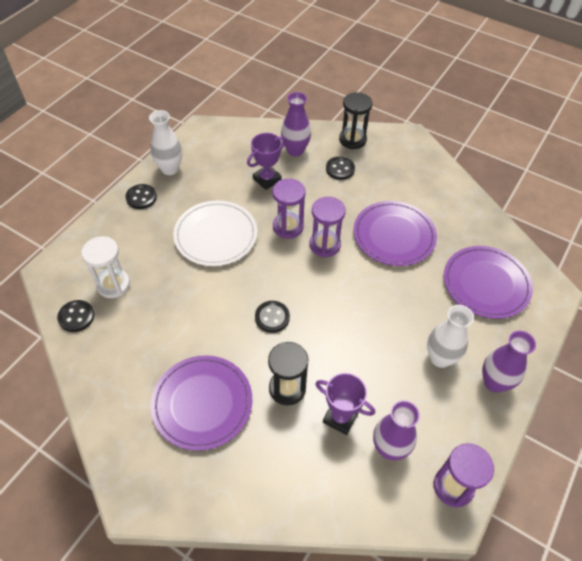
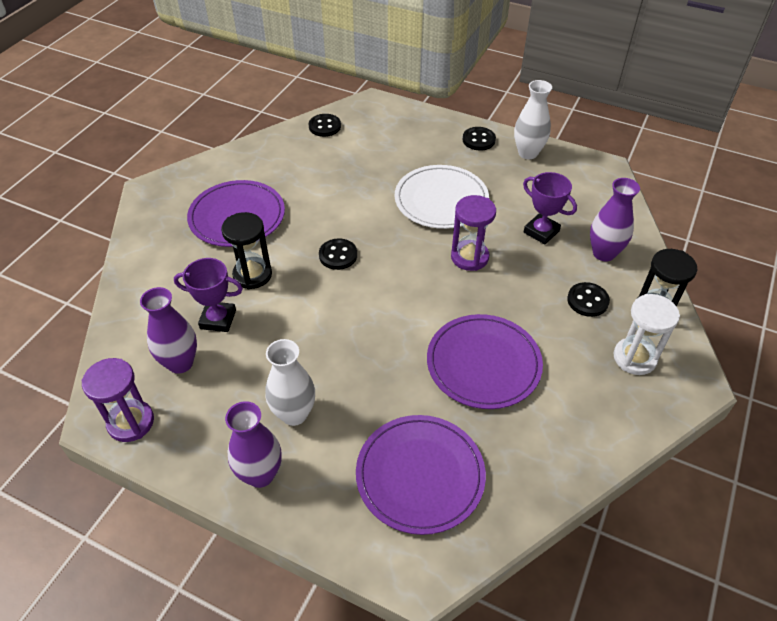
camera: 85 degrees right, 5 degrees down
white hourglass [81,236,130,298] -> white hourglass moved to [614,294,680,375]
purple hourglass [309,197,346,257] -> none
purple trophy [315,373,375,435] -> purple trophy turned 75 degrees clockwise [174,258,243,332]

